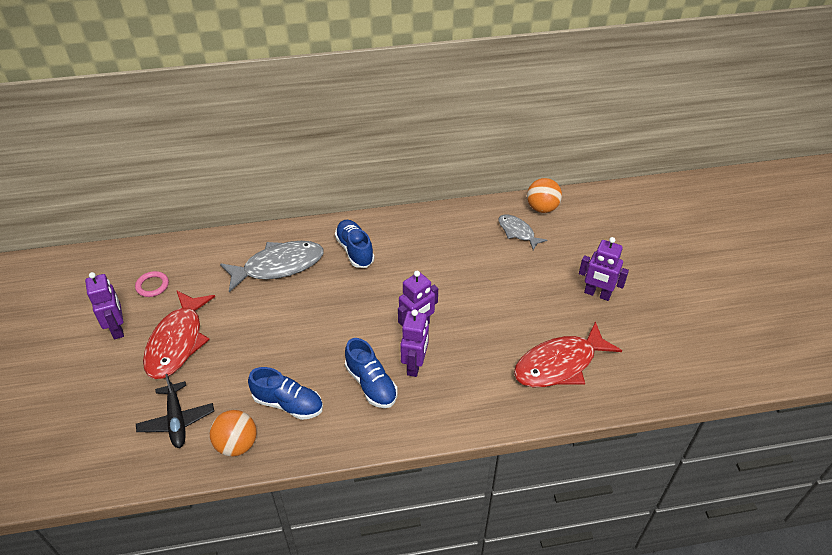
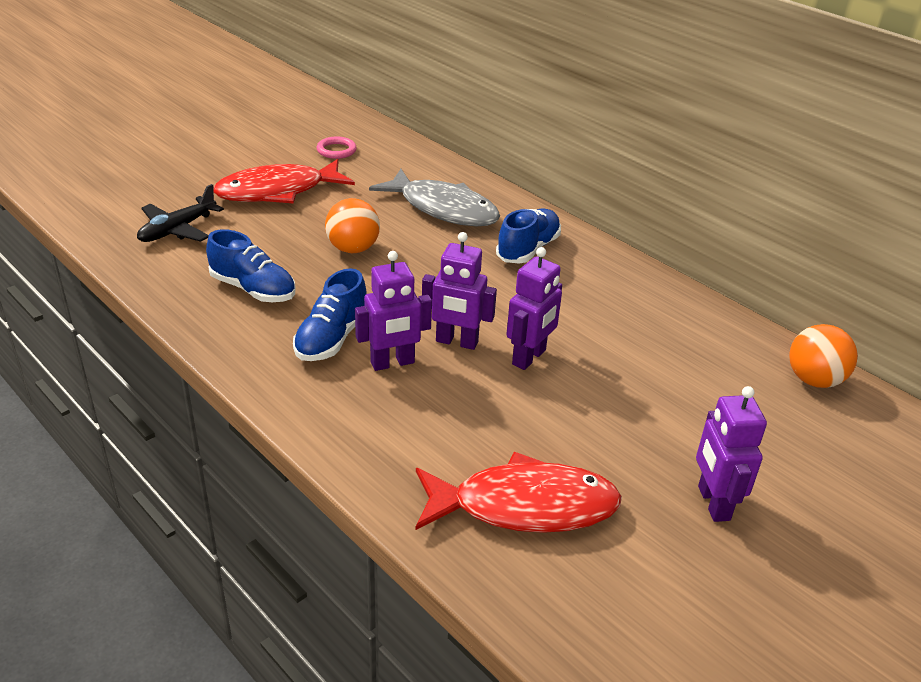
camera: 55 degrees right, 10 degrees down
purple robot [85,272,124,340] -> purple robot moved to [506,247,562,370]
orange ball [210,410,257,457] -> orange ball moved to [325,198,380,253]
blue shoe [248,367,323,420] -> blue shoe turned 45 degrees counterclockwise [206,229,295,302]
grey fish [498,214,547,250] -> none
red fish [514,321,622,387] -> red fish turned 150 degrees clockwise [415,452,622,533]

